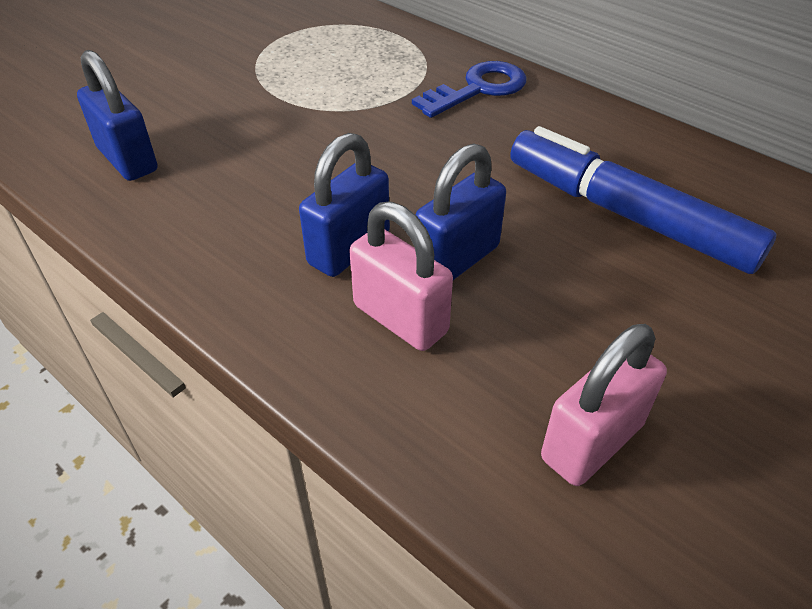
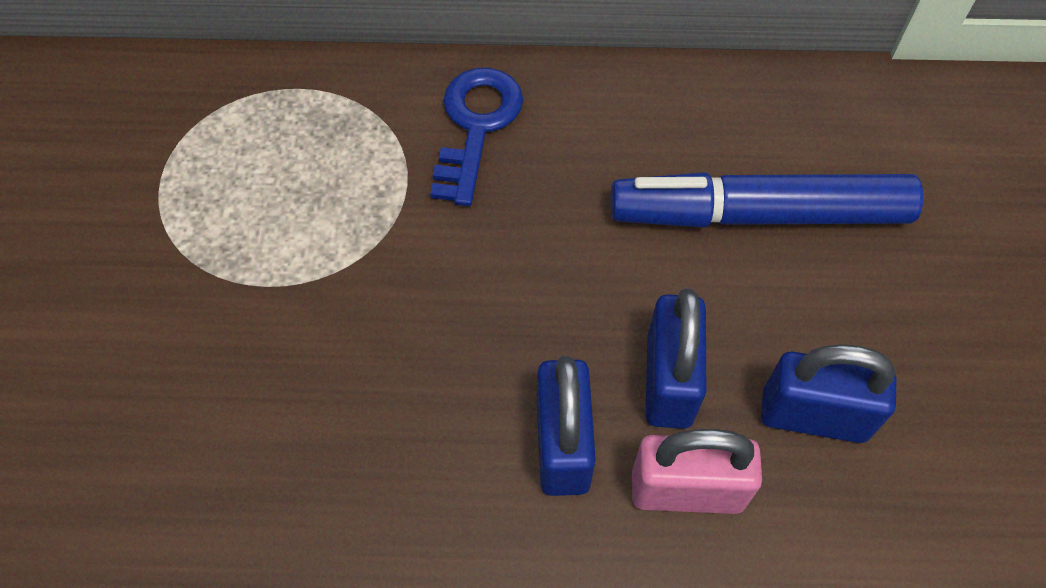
camera: 40 degrees left, 15 degrees up
blue padlock [77,50,158,181] -> blue padlock moved to [761,344,896,443]
pink padlock [541,324,667,486] -> none

